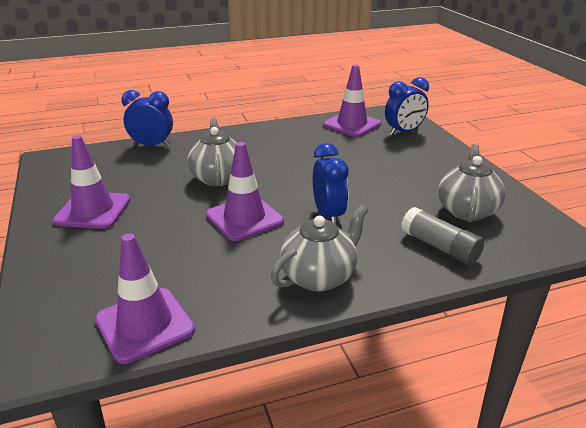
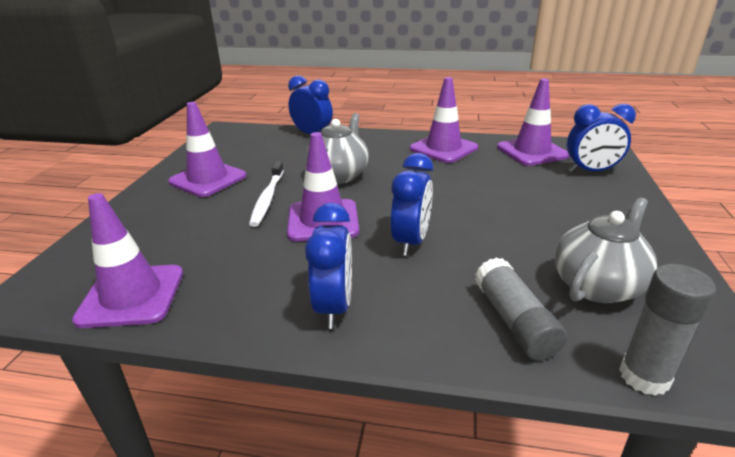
camera: 30 degrees right, 0 degrees up
grey teapot [271,205,368,292] -> blue clock [305,203,352,329]
none -> white toothbrush [249,161,284,227]
none -> purple traffic cone [410,77,478,163]
none -> grey glue stick [619,264,716,396]

